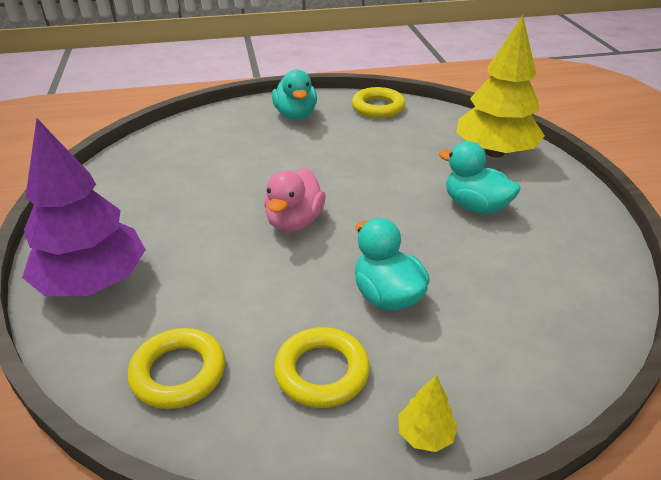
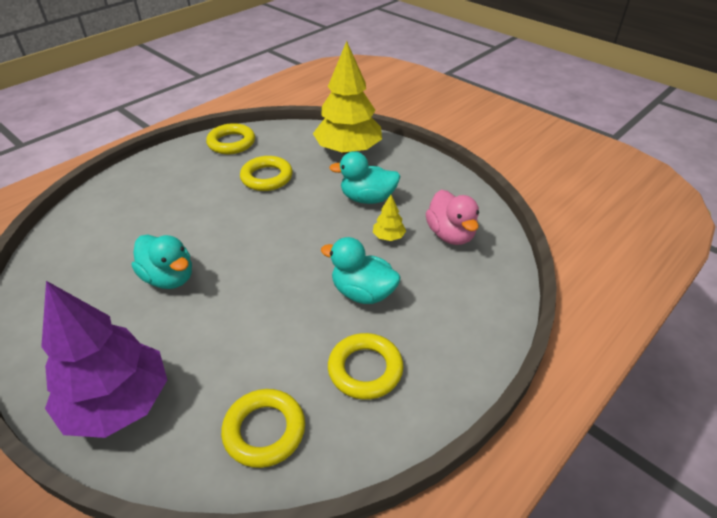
camera: 35 degrees left, 5 degrees up
pink duck [264,168,326,232] -> pink duck moved to [425,190,479,245]
turquoise duck [272,70,317,120] -> turquoise duck moved to [132,235,192,289]
yellow tree [398,375,458,452] -> yellow tree moved to [373,195,406,241]
none -> yellow ring [240,156,293,191]

